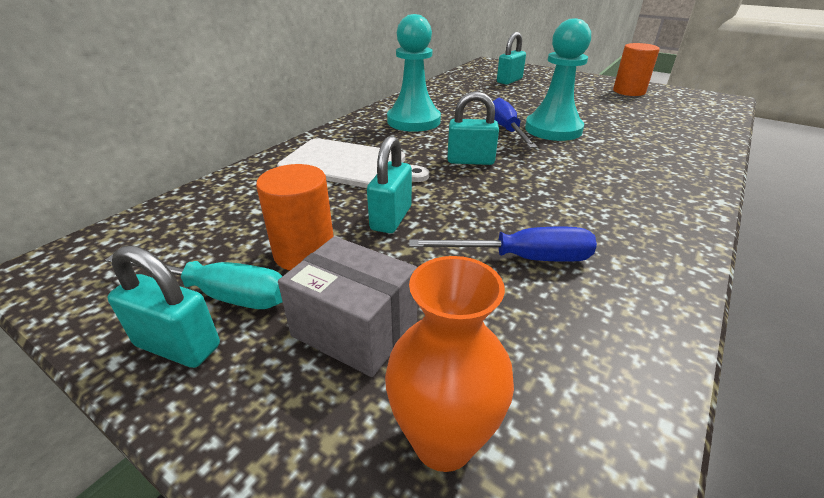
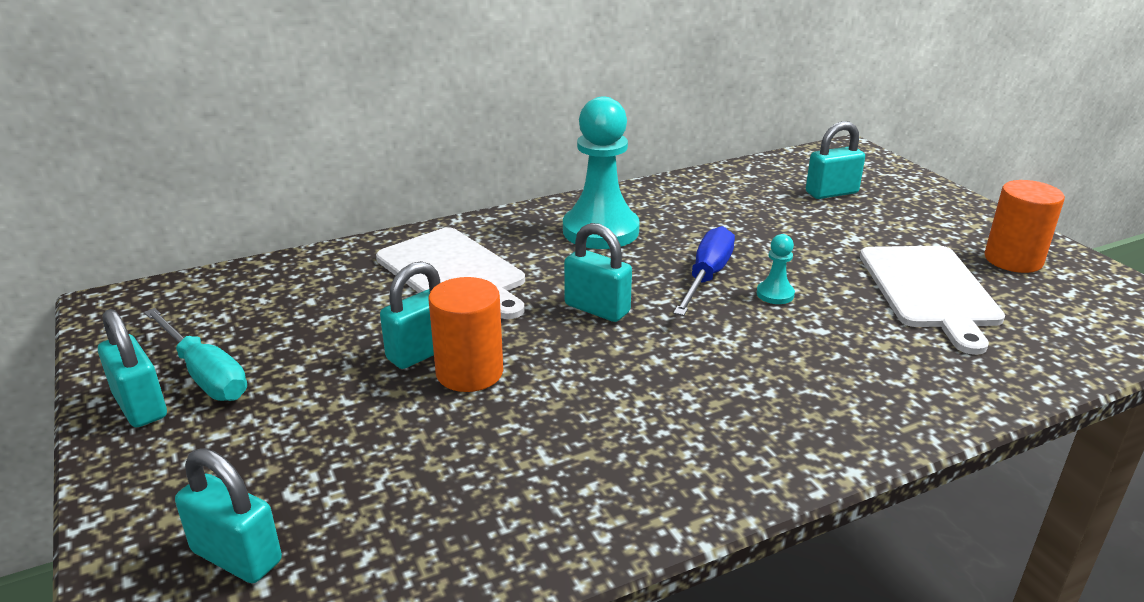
camera: 30 degrees right, 5 degrees down
orange cylinder [256,164,334,270] -> orange cylinder moved to [429,277,503,392]
grey box [278,236,417,377] -> none
orange vase [385,256,514,472] -> turquoise padlock [175,448,282,583]
blue screwdriver [409,227,597,262] -> none
turquoise pawn [525,18,591,141] -> turquoise pawn [756,234,795,304], size x0.43
none -> white cutting board [860,246,1005,355]

